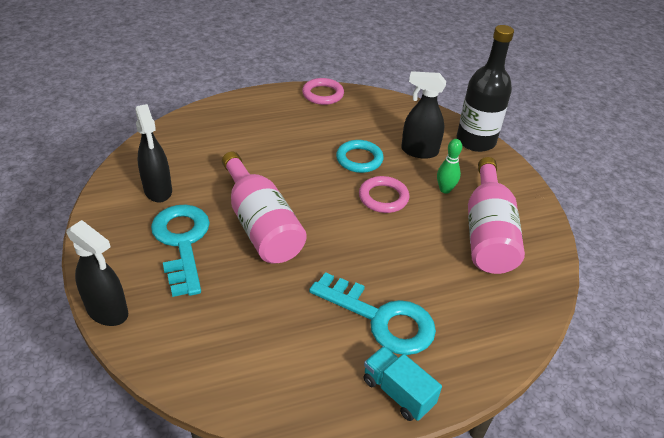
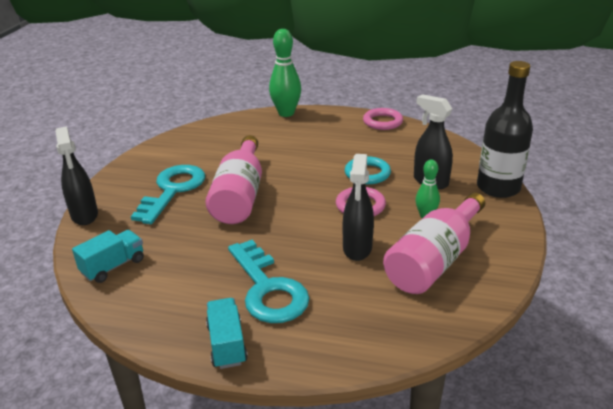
camera: 35 degrees right, 10 degrees down
black spray bottle [135,104,172,203] -> black spray bottle moved to [343,154,374,261]
none -> turquoise truck [72,230,144,283]
none -> green bowling pin [269,29,301,117]

